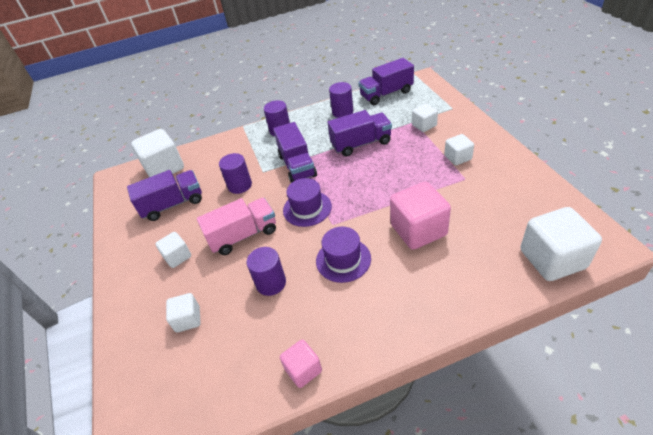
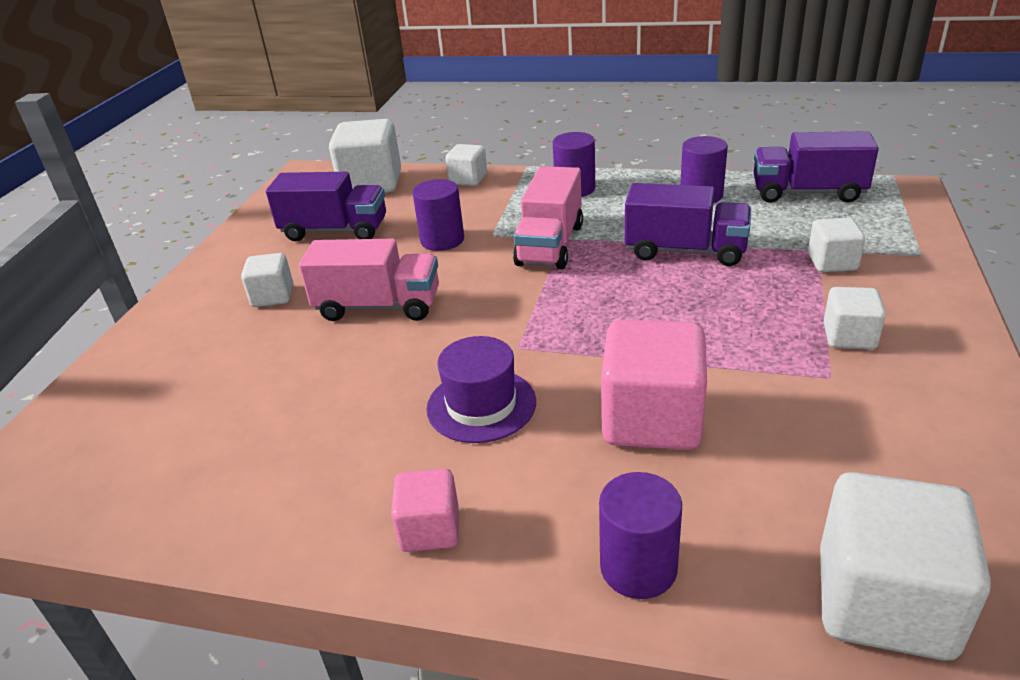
camera: 30 degrees right, 10 degrees down
white cube [166,293,201,333] -> white cube moved to [445,144,487,186]
purple cylinder [247,247,286,296] -> purple cylinder moved to [599,472,682,599]
purple truck [273,122,317,183] -> pink truck [513,166,583,269]
pink cube [280,339,322,388] -> pink cube moved to [391,469,459,552]
purple hat [283,178,332,227] -> none

